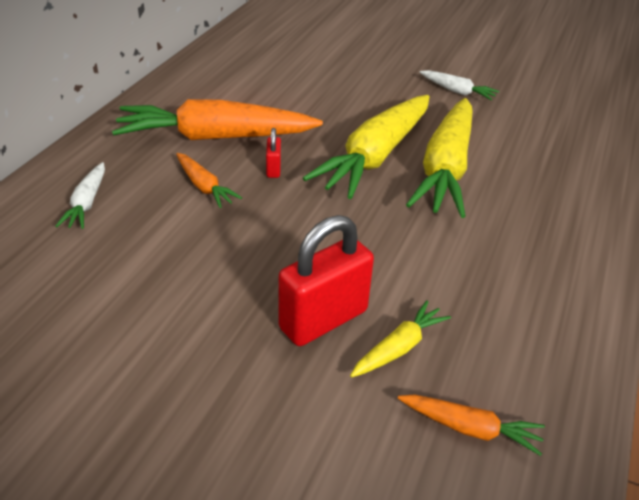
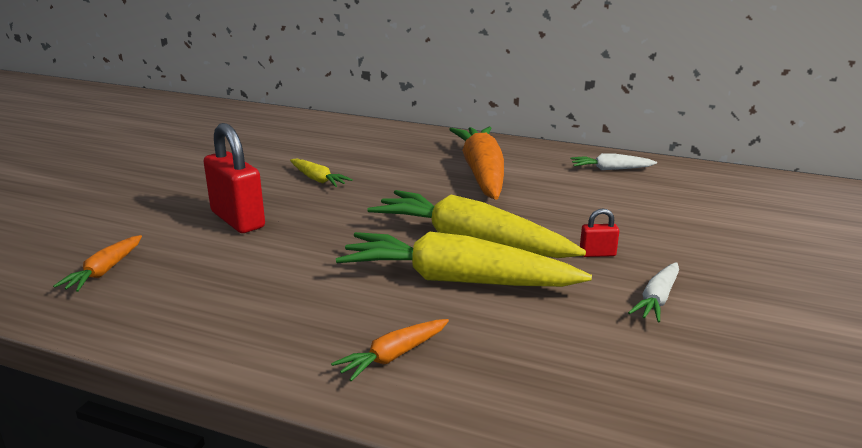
camera: 90 degrees right, 15 degrees down
white carrot [55,162,105,229] -> white carrot moved to [571,153,657,170]
orange carrot [176,153,242,208] -> orange carrot moved to [331,319,449,382]
red padlock [266,128,281,178] -> red padlock moved to [580,208,619,257]
yellow carrot [350,300,451,377] -> yellow carrot moved to [290,158,353,187]

